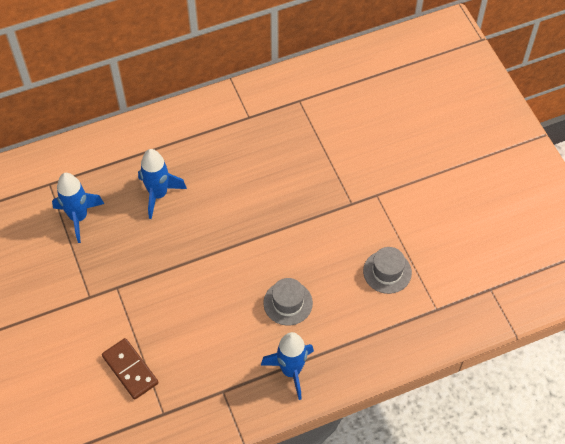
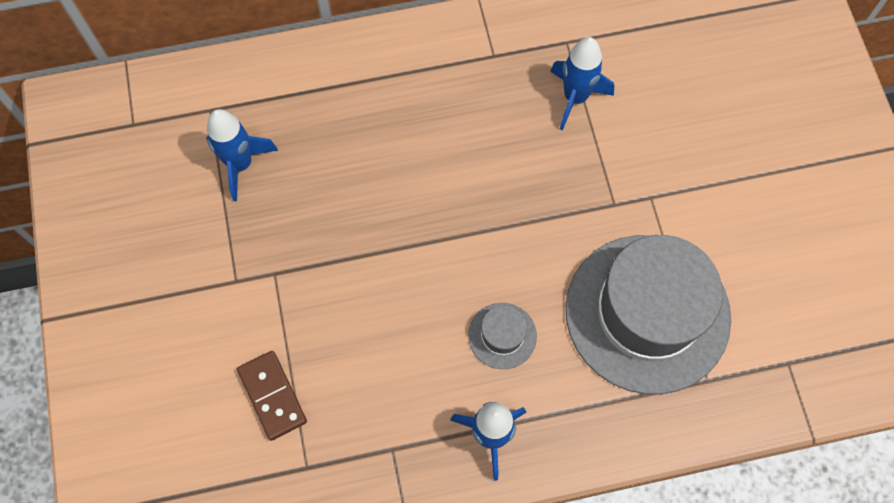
camera: 10 degrees right, 10 degrees up
blue rocket [138,149,187,219] -> blue rocket moved to [550,37,614,130]
grey hat [363,247,412,294] -> grey hat [565,235,731,394], size x2.43

